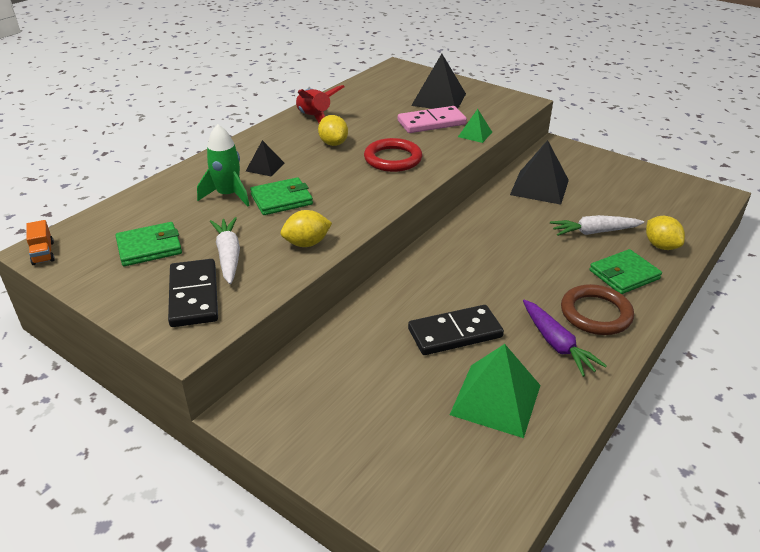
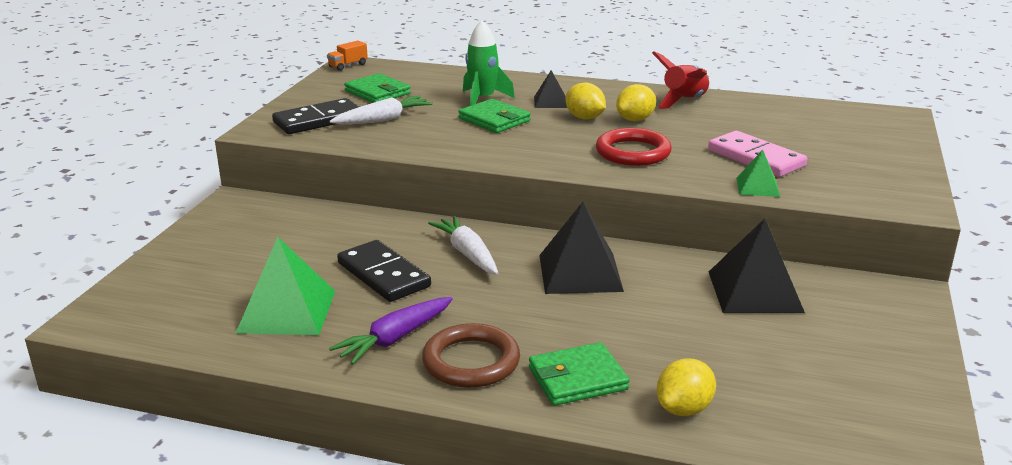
camera: 70 degrees right, 10 degrees down
yellow lemon [281,210,332,247] -> yellow lemon moved to [565,83,606,120]
black pyramid [411,54,466,109] -> black pyramid moved to [539,202,624,294]
white carrot [550,215,644,236] -> white carrot moved to [428,216,498,275]
green wallet [590,249,662,294] -> green wallet turned 60 degrees counterclockwise [529,342,630,406]

